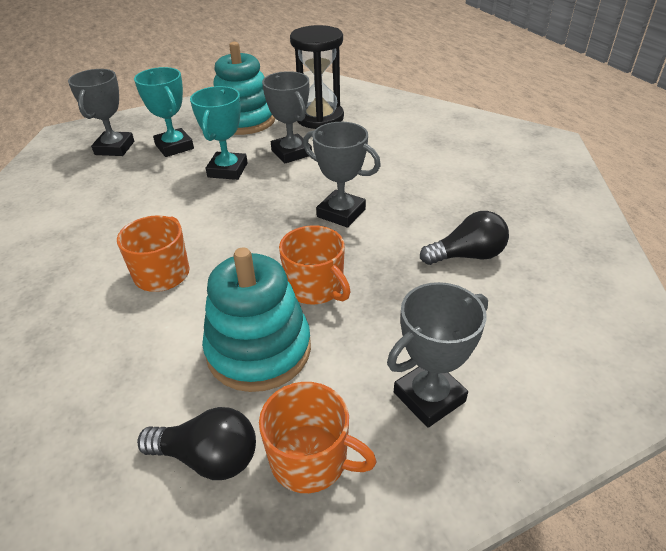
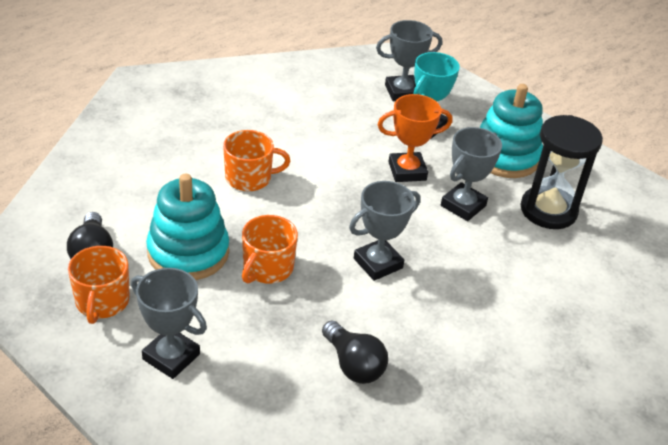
camera: 65 degrees right, 0 degrees up
turquoise trophy [190,86,248,180] -> orange trophy [377,94,453,182]
grey trophy [303,122,381,227] -> grey trophy turned 45 degrees clockwise [349,181,421,281]

